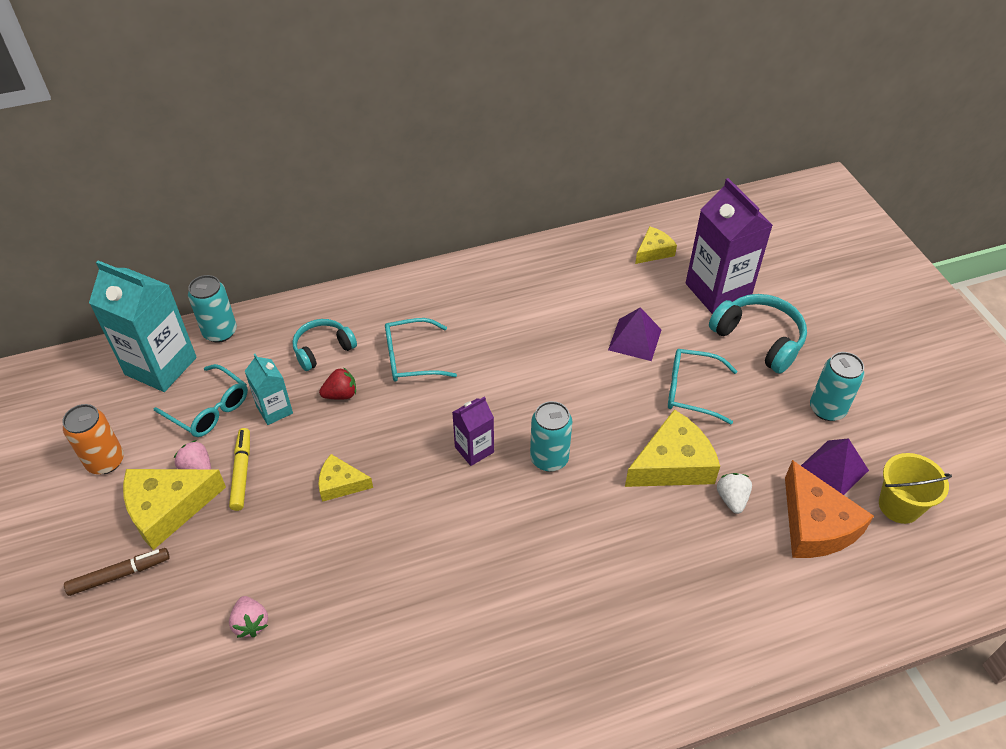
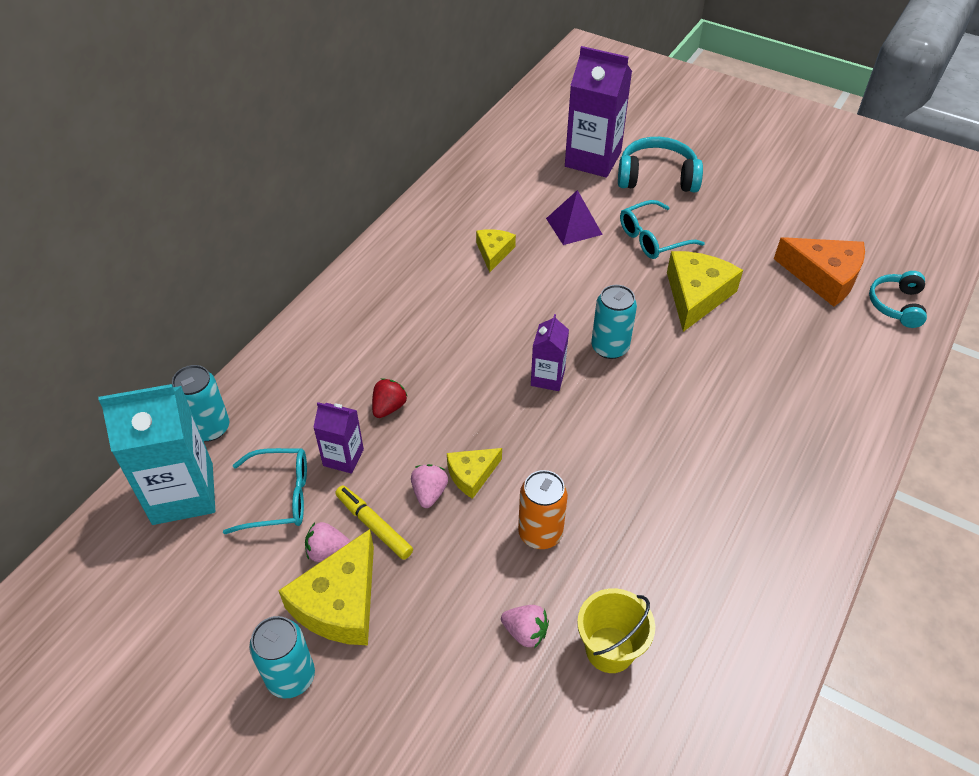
camera: 40 degrees left, 0 degrees up
orange can [62,404,124,474] -> orange can moved to [518,470,568,549]
brown marker [64,548,170,596] -> none
turquoise carton [245,354,293,425] -> purple carton [313,402,364,474]
turquoise headphones [292,319,357,371] -> turquoise headphones moved to [869,271,927,328]
turquoise glasses [385,318,457,382] -> none
yellow cheese [635,226,677,264] -> yellow cheese moved to [476,229,516,272]
white strawberry [717,473,752,514] -> none
purple pyramid [801,438,869,495] -> none
turquoise can [810,352,865,421] -> turquoise can moved to [249,616,315,698]
yellow bucket [879,453,952,524] -> yellow bucket moved to [577,588,655,673]
none -> pink strawberry [411,464,448,508]

